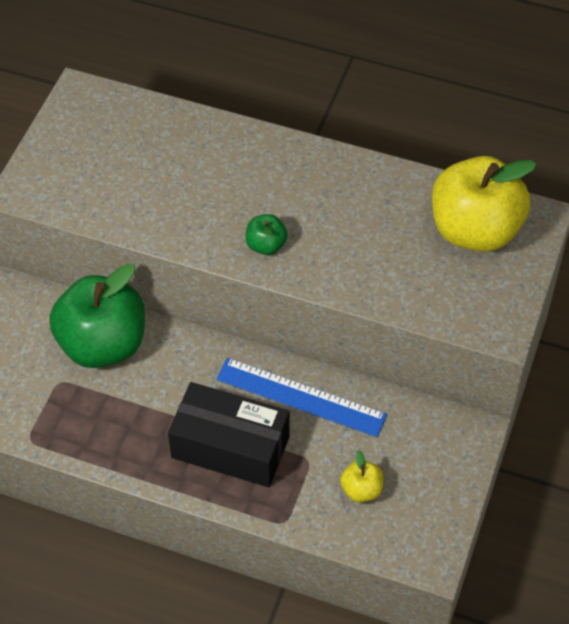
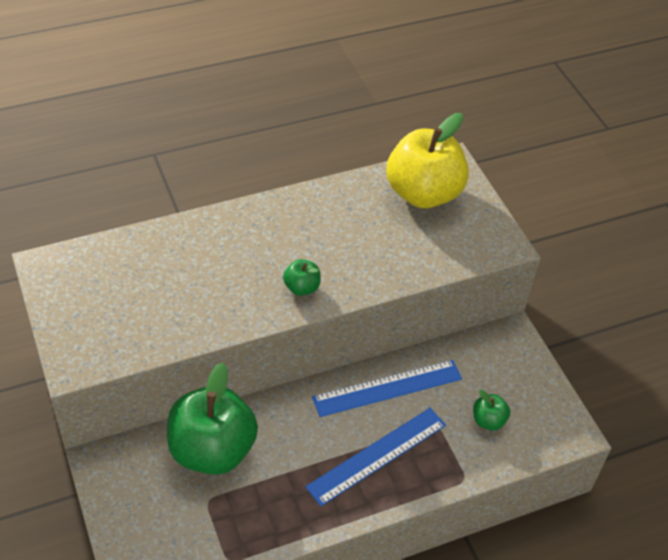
camera: 45 degrees left, 5 degrees down
black box [168,382,290,487] -> blue ruler [305,408,446,506]
yellow apple [340,450,384,502] -> green apple [473,390,510,430]

